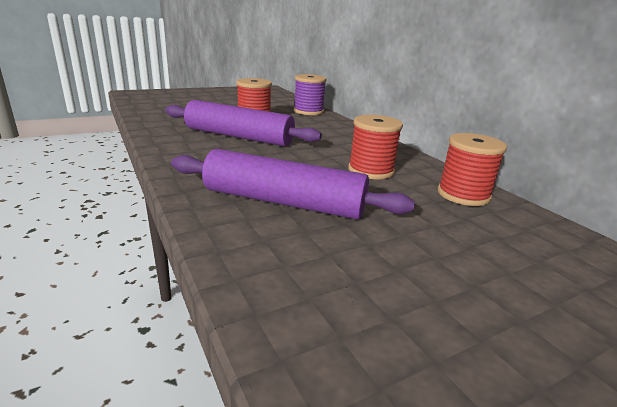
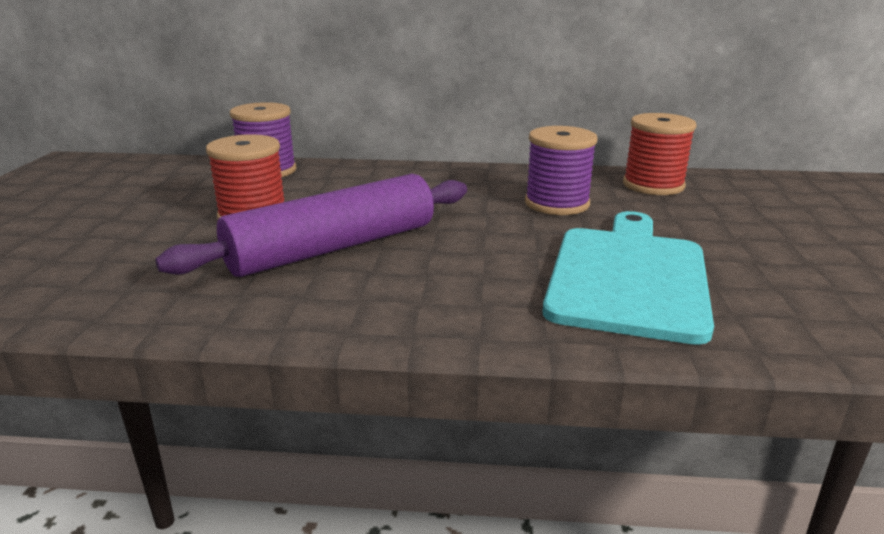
camera: 55 degrees left, 0 degrees up
purple rolling pin [171,149,415,219] -> turquoise cutting board [543,211,714,345]
red spool [348,115,403,179] -> purple spool [525,126,597,215]

